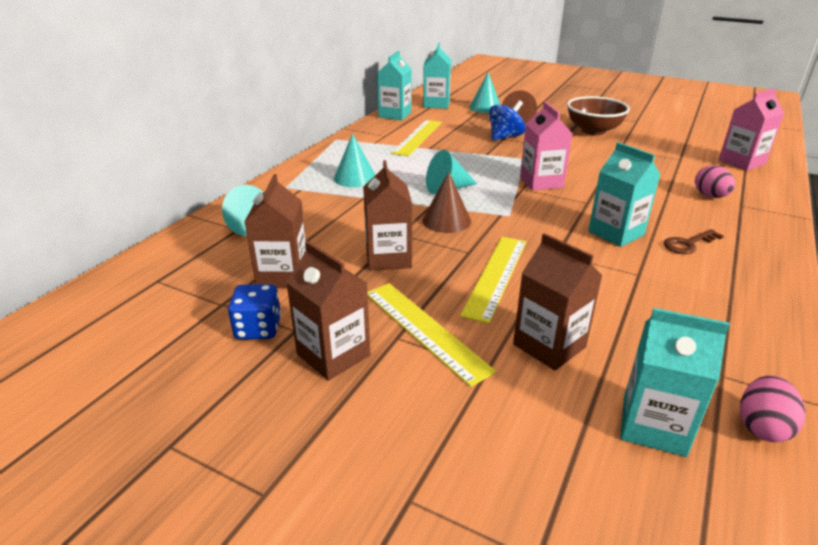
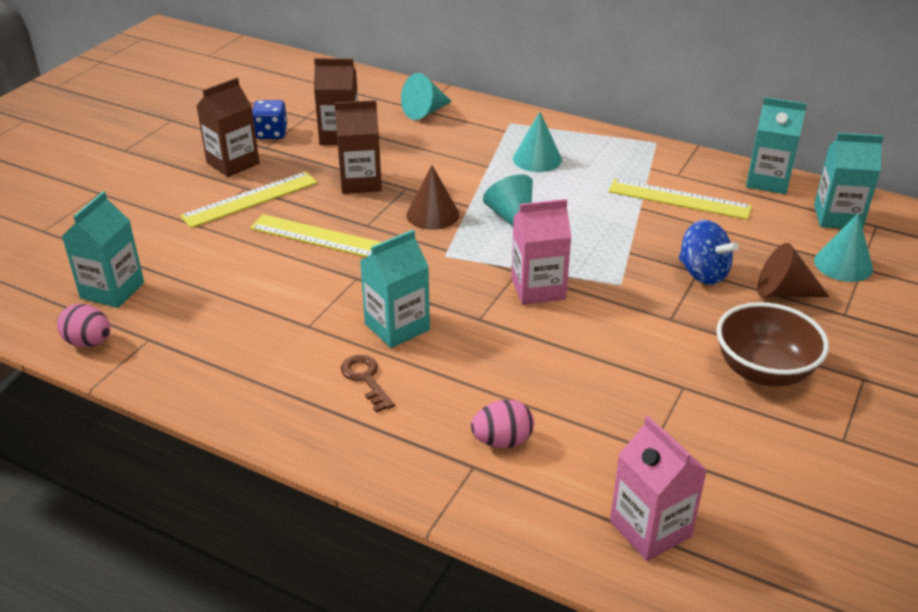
camera: 90 degrees right, 5 degrees up
brown carton [513,233,603,370] -> none

